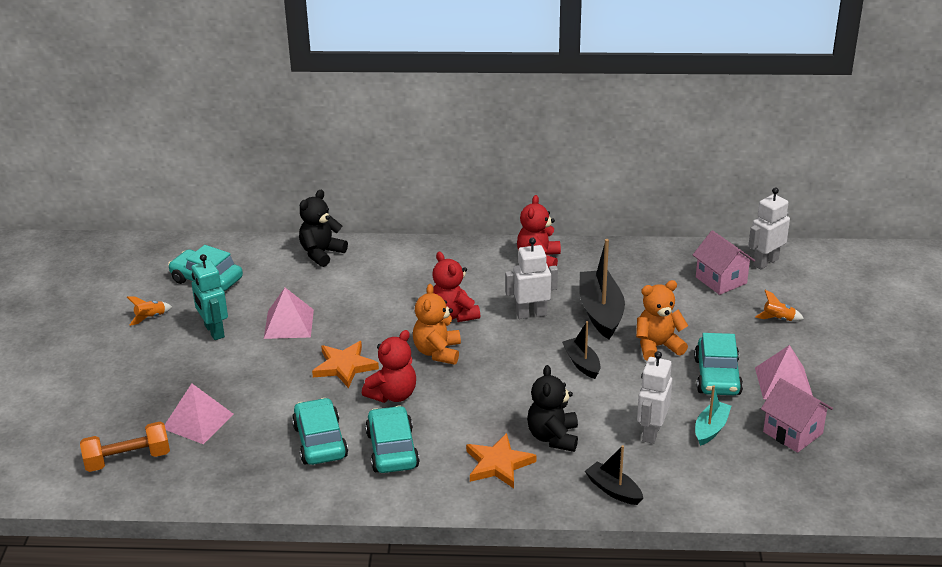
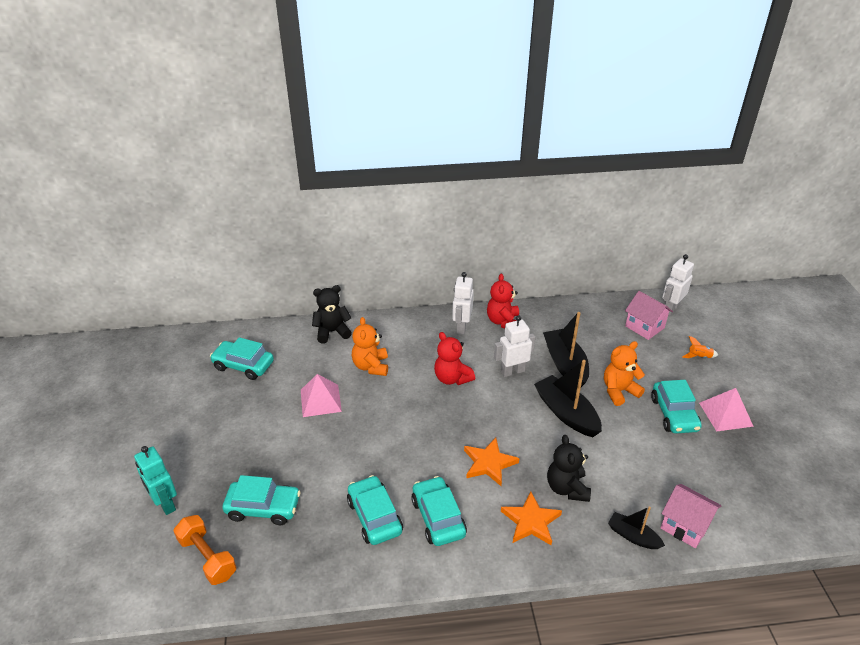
camera: 10 degrees left, 5 degrees up
orange dumbbell [80,422,170,472] -> orange dumbbell turned 75 degrees clockwise [174,515,237,585]
orange rocket [127,296,172,326] -> none
pink pyramid [165,383,234,444] -> turquoise car [223,475,301,525]
turquoise robot [191,254,228,340] -> turquoise robot moved to [134,446,177,515]
black teddy bear [299,190,348,267] -> black teddy bear turned 45 degrees clockwise [312,285,352,343]
orange star [312,341,379,388] -> orange star moved to [464,438,519,486]
red teddy bear [362,330,416,403] -> none
orange teddy bear [413,284,461,365] -> orange teddy bear moved to [352,317,388,376]
black boat [562,321,600,379] -> black boat [534,360,602,437], size x1.75
white robot [637,351,672,444] -> white robot moved to [452,272,474,334]
turquoise boat [695,385,731,446] -> none
pink house [761,378,833,453] -> pink house moved to [661,484,721,548]

